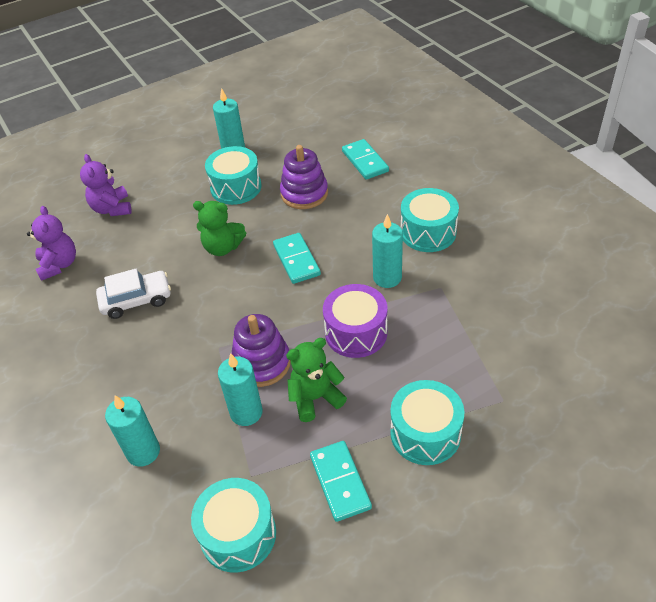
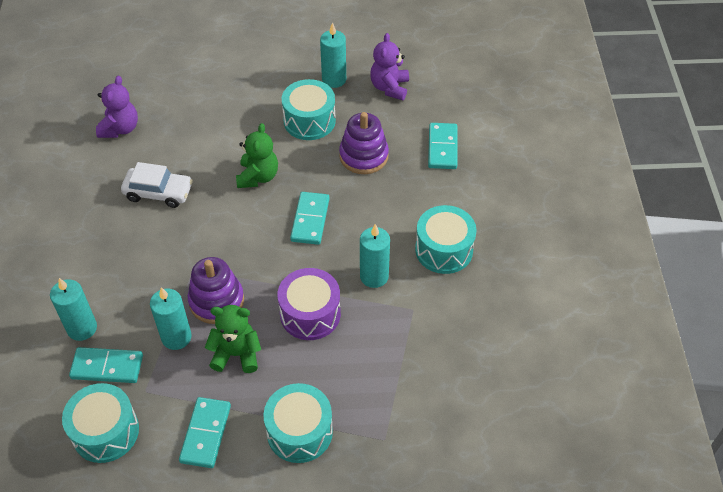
camera: 25 degrees right, 5 degrees up
purple teddy bear [80,154,132,216] -> purple teddy bear moved to [370,33,409,100]
green teddy bear [193,201,246,256] -> green teddy bear turned 120 degrees counterclockwise [236,123,278,188]
none -> turquoise domino [69,347,143,383]

